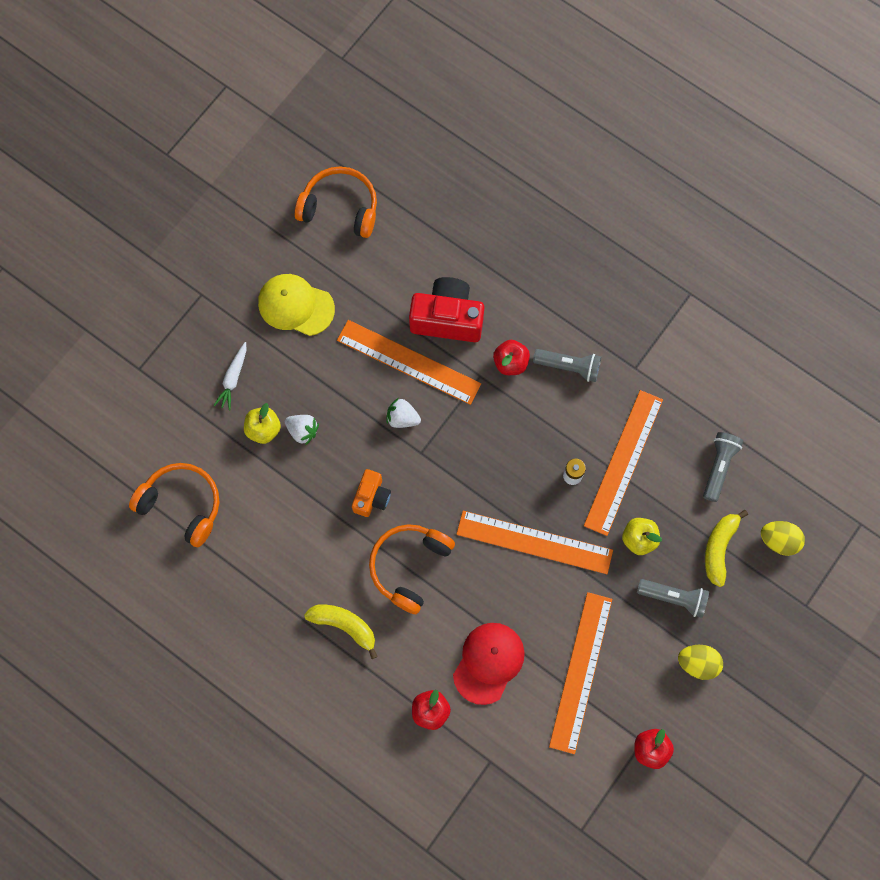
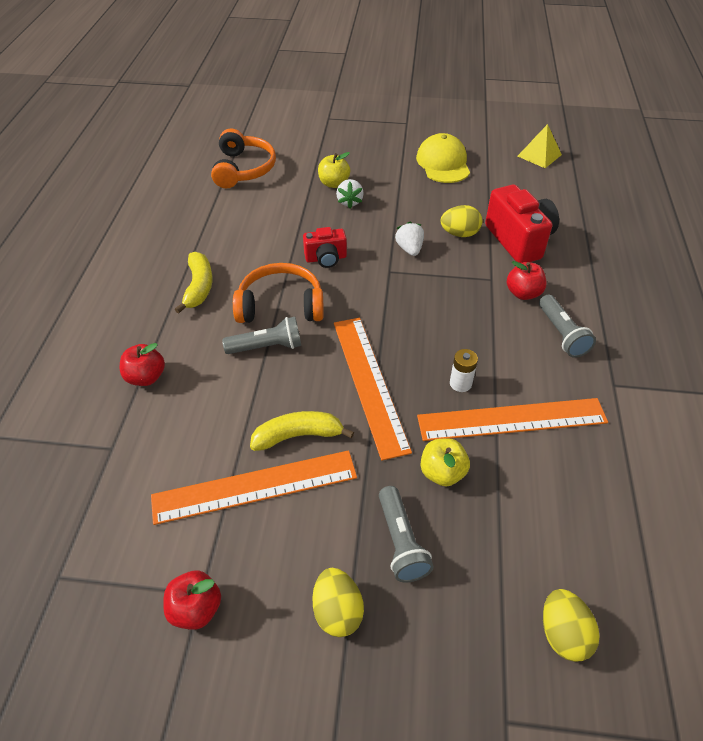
camera: 60 degrees right, 25 degrees down
white carrot [213,342,247,411] -> none
orange headphones [295,166,377,238] -> yellow pyramid [518,124,562,168]
orange ruler [337,320,481,405] -> yellow egg [441,205,483,237]
orange camera [352,469,391,517] -> red camera [303,227,347,268]
red cap [453,623,525,705] -> none
grey flashlight [703,432,743,502] -> grey flashlight moved to [222,317,301,354]
yellow banana [705,509,748,587] -> yellow banana moved to [250,411,354,451]

